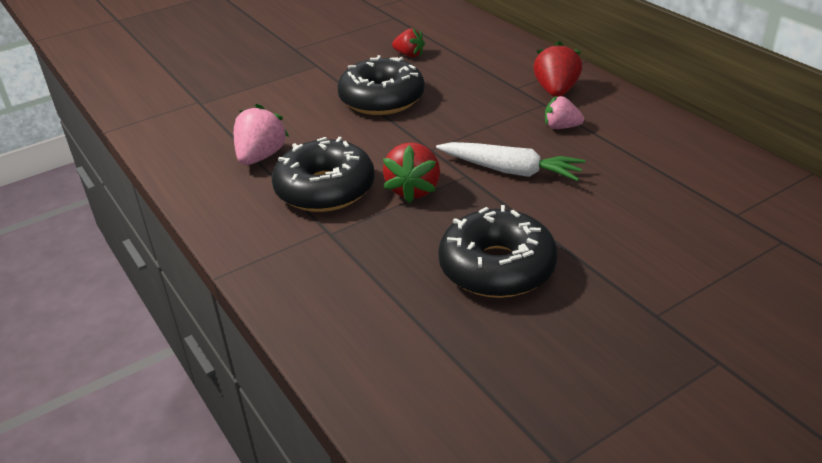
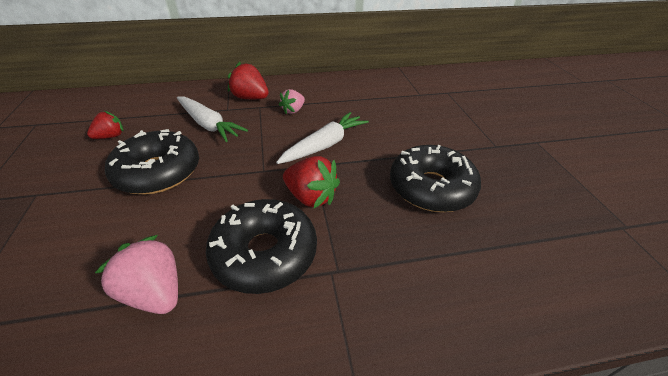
camera: 70 degrees left, 5 degrees up
none -> white carrot [177,97,248,142]

